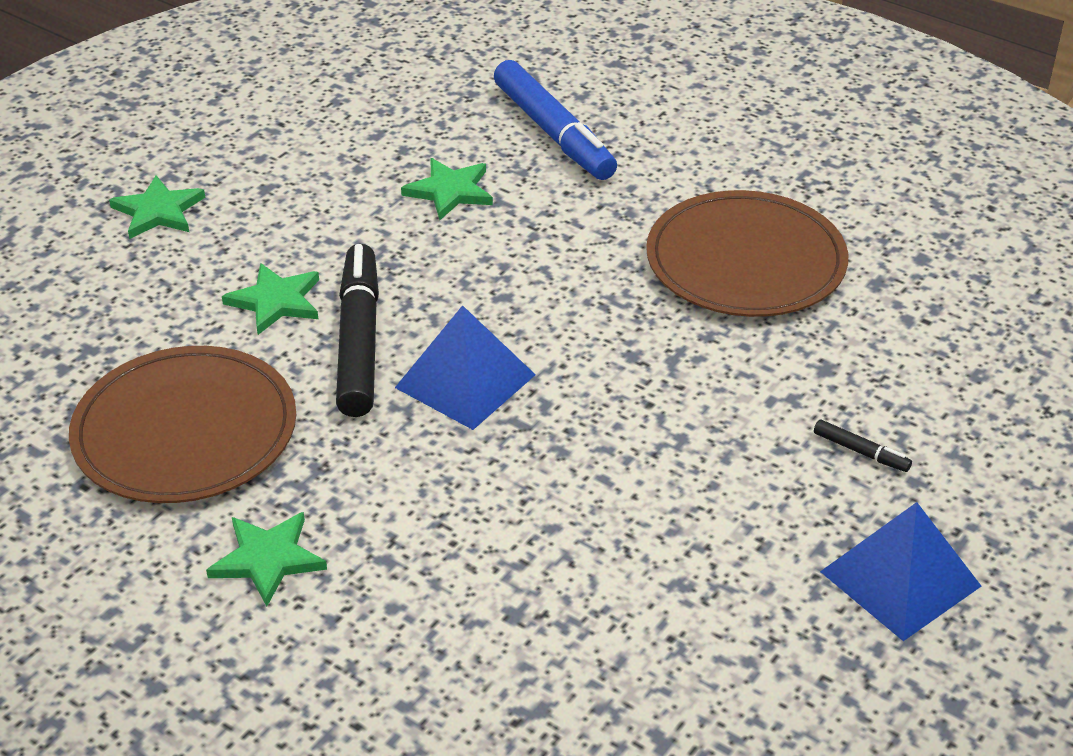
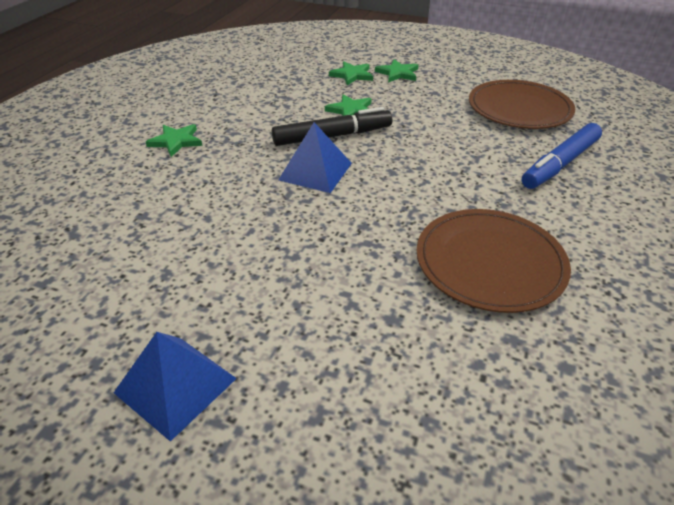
camera: 75 degrees right, 0 degrees up
brown plate [69,346,296,503] -> brown plate moved to [469,80,575,129]
green star [401,158,493,220] -> green star moved to [329,62,373,85]
black marker [814,420,912,472] -> none

